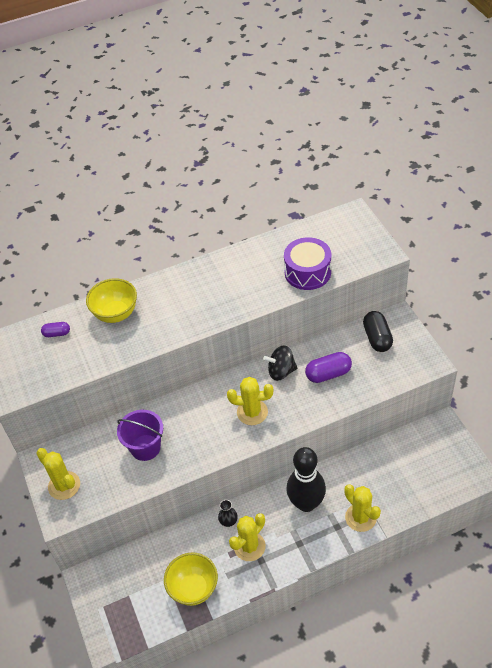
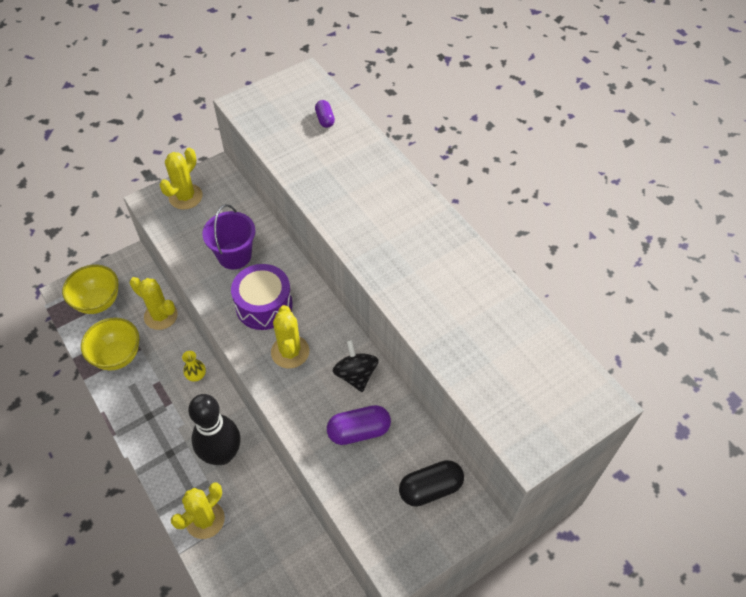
camera: 75 degrees right, 5 degrees up
yellow bowl [86,278,137,323] -> yellow bowl moved to [62,264,118,314]
black vase [218,500,238,527] -> yellow vase [182,351,206,382]
yellow cactus [229,513,266,561] -> yellow cactus moved to [130,277,178,330]
purple drum [284,237,331,290] -> purple drum moved to [231,264,293,330]
purple capsule [305,352,352,383] -> purple capsule turned 75 degrees counterclockwise [327,405,391,445]

